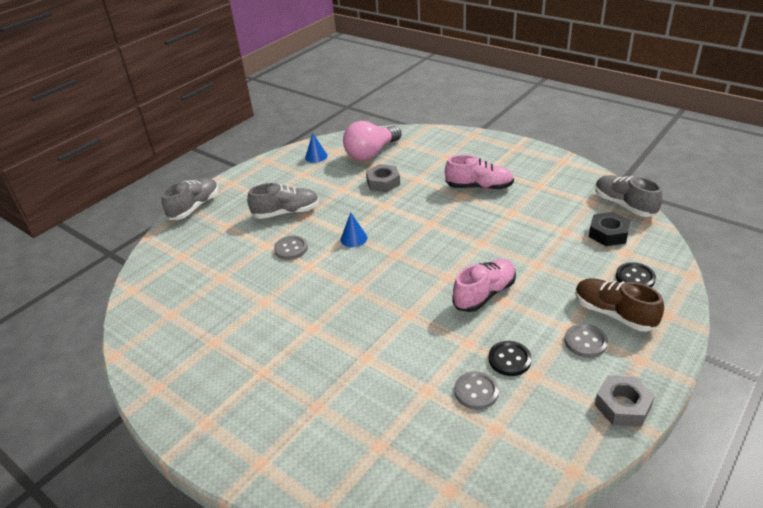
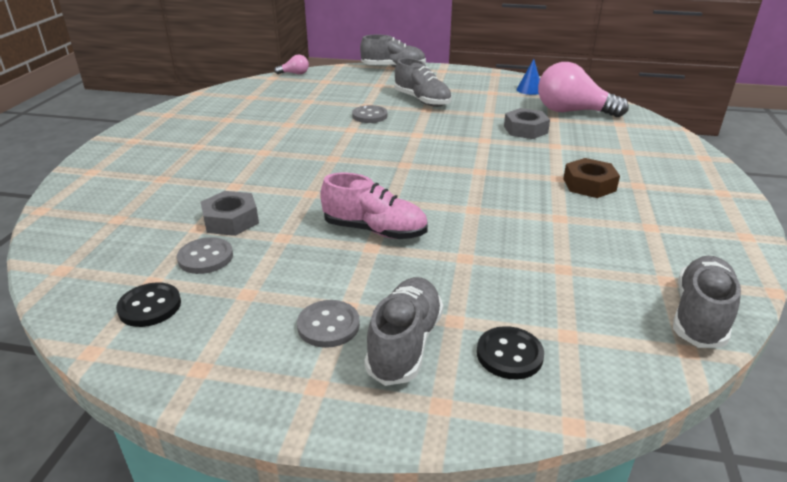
camera: 60 degrees right, 5 degrees down
blue cone [341,212,367,247] -> none
pink shoe [445,155,514,190] -> brown nut [563,158,620,198]
black button [489,341,531,376] -> black button moved to [116,283,181,327]
brown shoe [575,278,664,331] -> grey shoe [364,277,443,386]
black nut [589,212,630,246] -> none
grey nut [595,376,655,427] -> grey nut moved to [201,191,259,236]
none -> pink light bulb [274,55,309,74]

